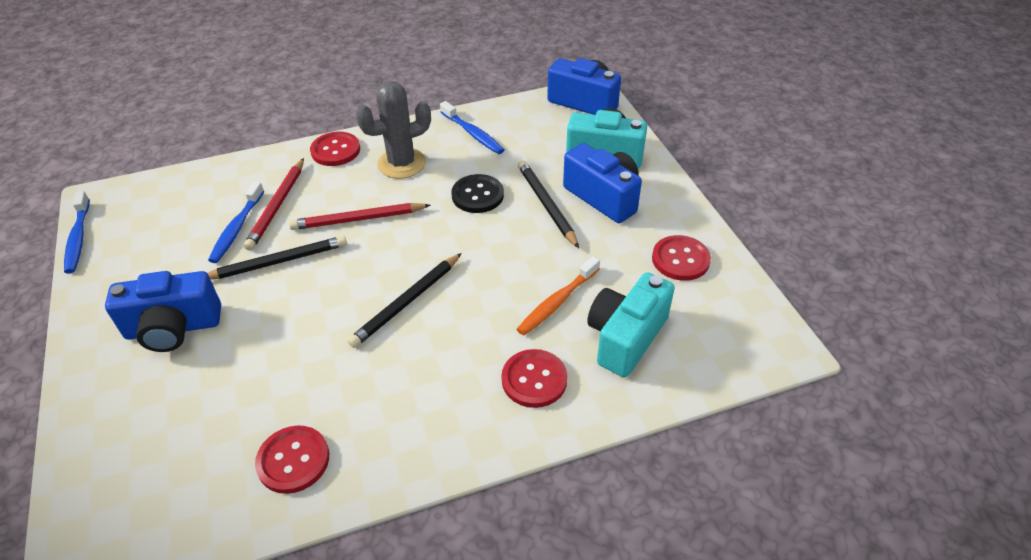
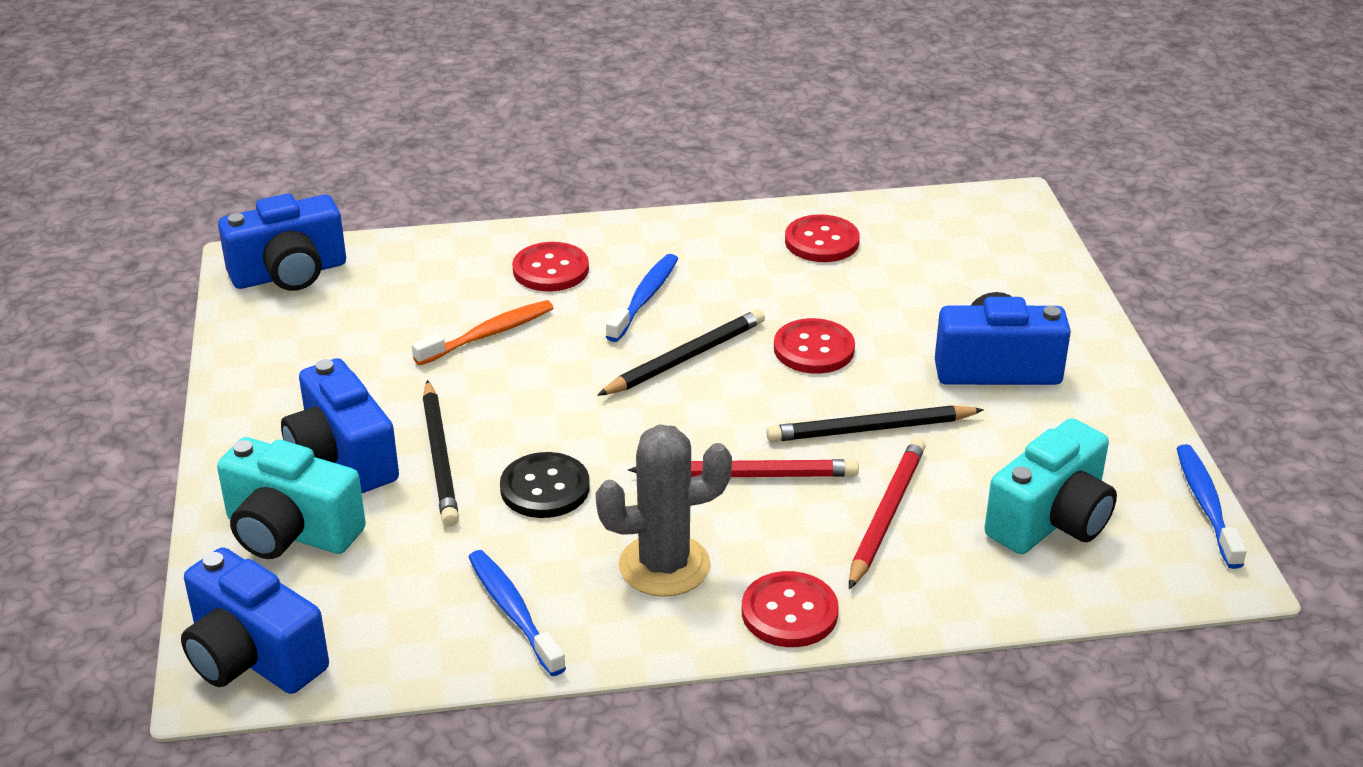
camera: 170 degrees left, 10 degrees down
blue toothbrush [208,181,264,263] -> blue toothbrush moved to [606,254,678,342]
turquoise camera [587,272,675,377] -> turquoise camera moved to [985,418,1117,554]
red button [652,235,711,281] -> red button moved to [774,318,855,374]
none -> blue camera [218,194,346,291]

